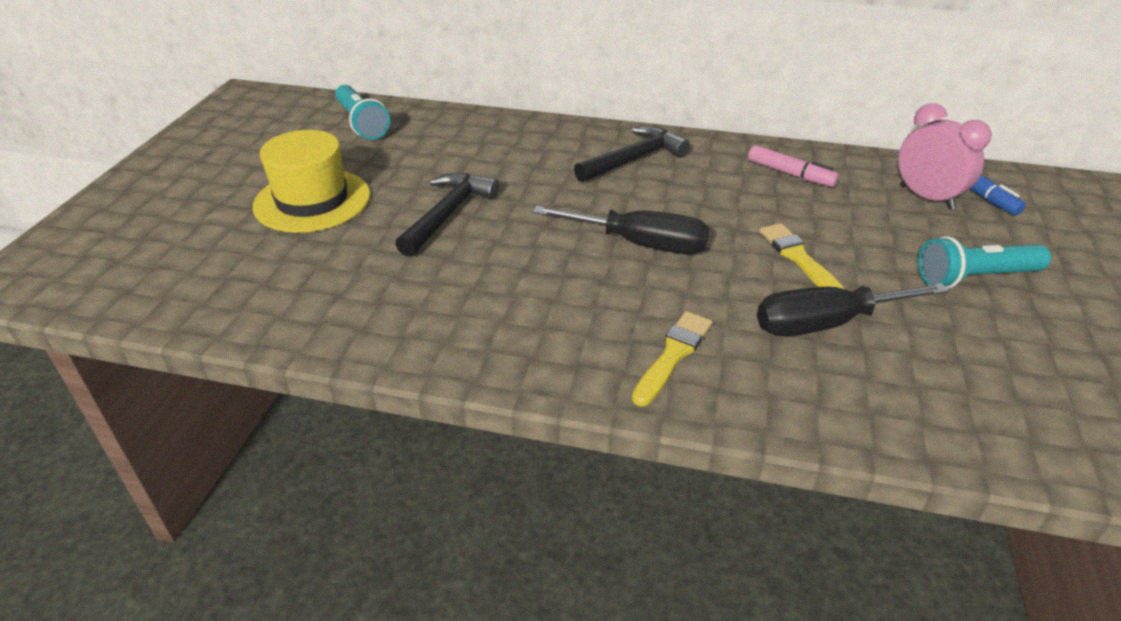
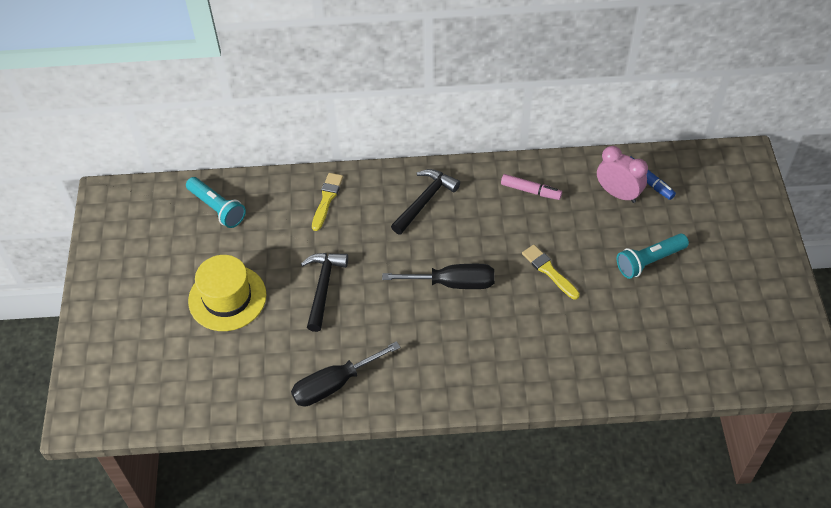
camera: 15 degrees left, 15 degrees up
yellow brush [632,311,712,406] -> yellow brush moved to [312,173,343,231]
black screwdriver [757,283,949,336] -> black screwdriver moved to [291,341,401,406]

